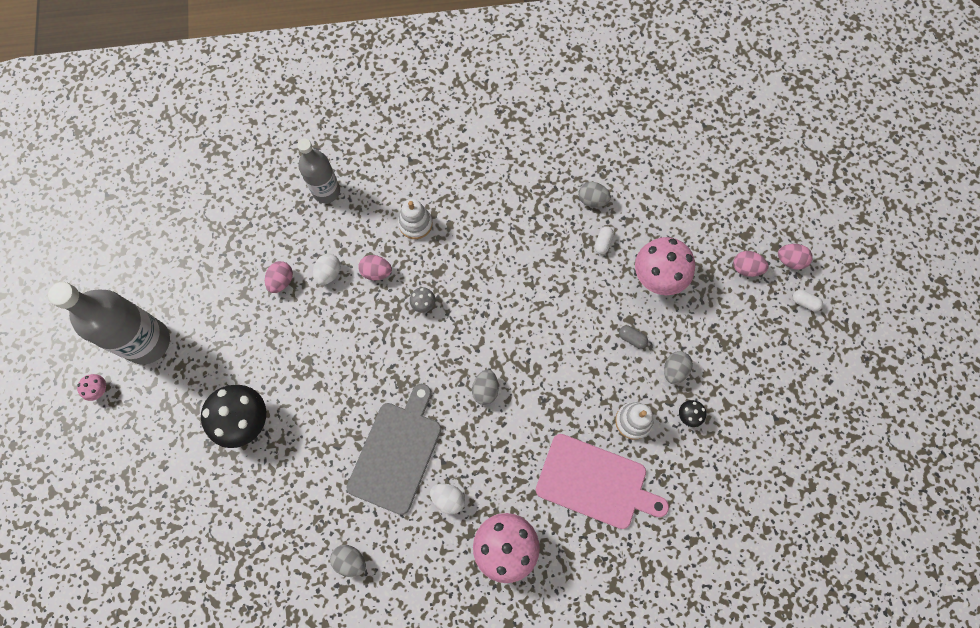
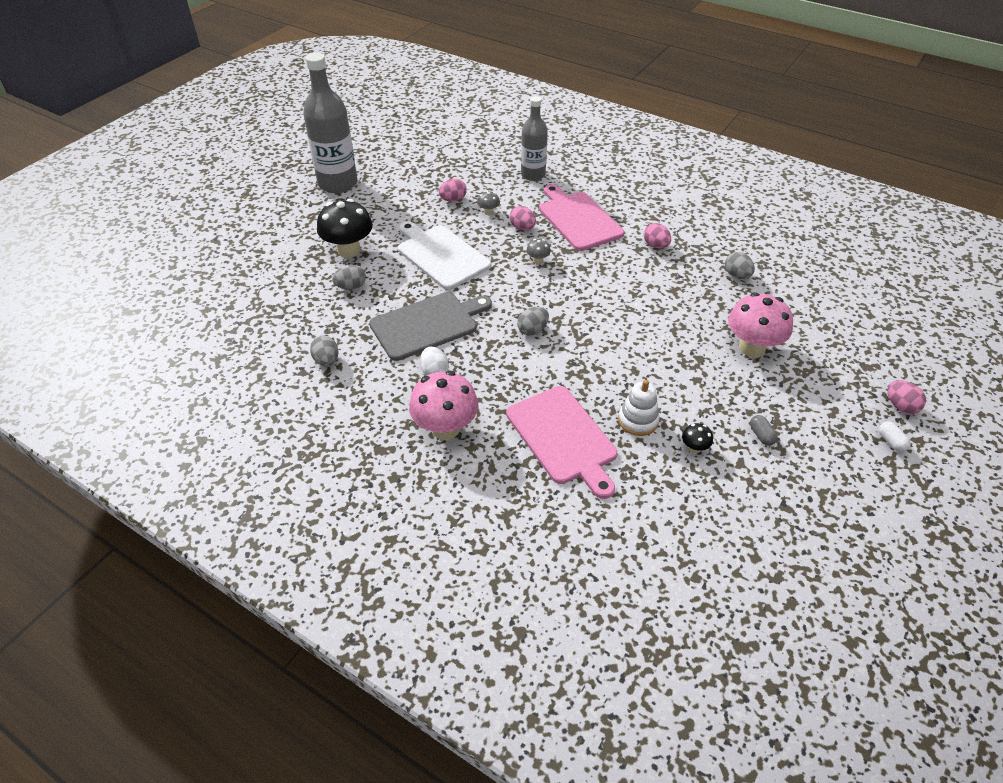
camera: 40 degrees right, 25 degrees down
pink mushroom [77,374,106,401] -> none
white egg [313,254,341,285] -> grey mushroom [477,191,500,215]
white stacking toy [398,199,432,239] -> pink cutting board [539,184,624,251]
white capsule [595,226,614,254] -> none
grey capsule [619,325,648,349] -> grey capsule moved to [750,415,778,446]
grey egg [664,351,693,384] -> grey egg moved to [332,265,366,290]
pink egg [733,251,769,277] -> pink egg moved to [644,223,671,249]
none -> white cutting board [398,221,491,290]

